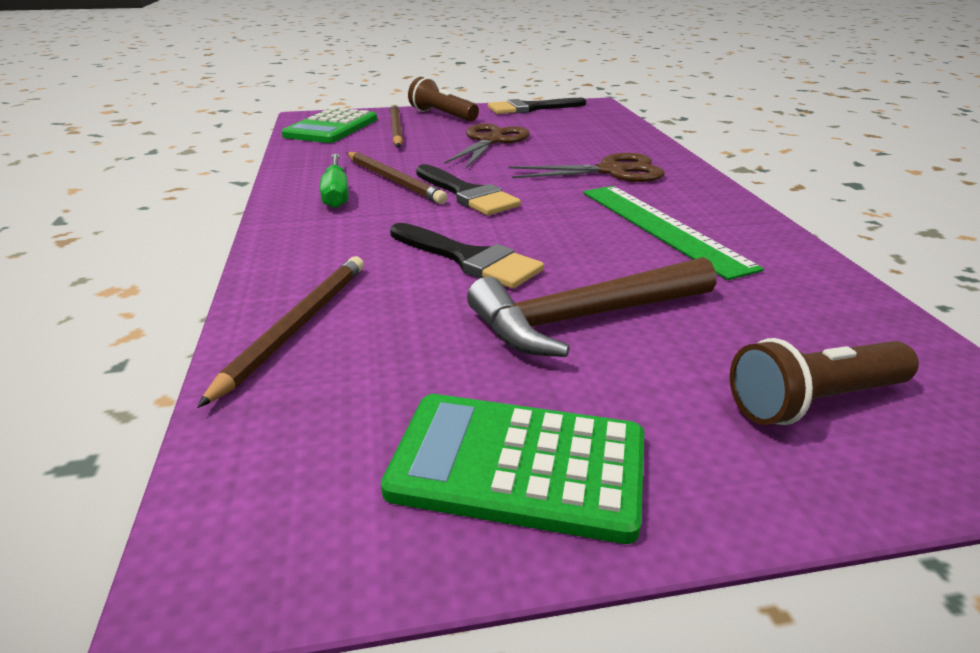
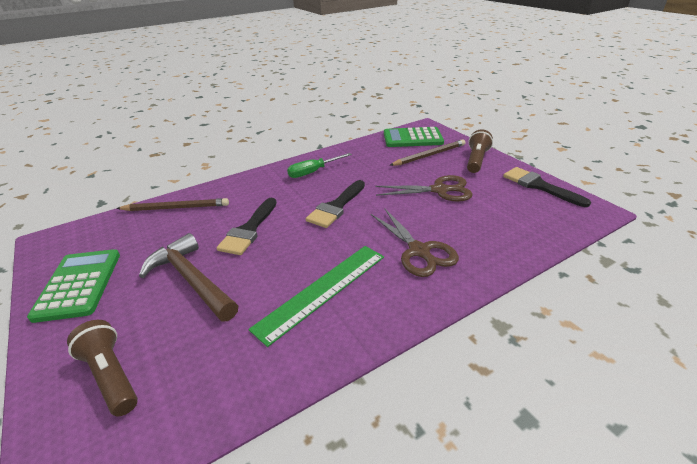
camera: 70 degrees right, 5 degrees up
brown pencil [347,152,448,204] -> none

